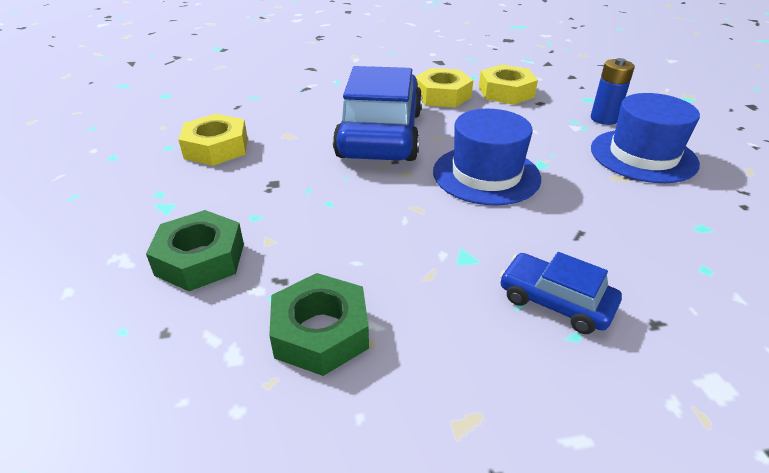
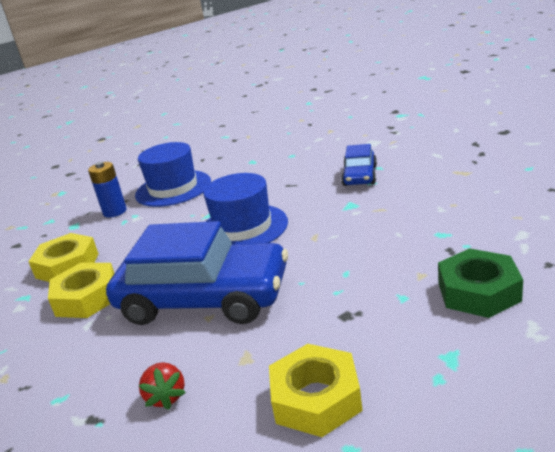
camera: 110 degrees left, 10 degrees down
green nut [269,273,369,376] -> none
blue car [333,66,422,161] -> blue car turned 150 degrees counterclockwise [106,221,288,325]
none -> red strawberry [139,362,186,410]

